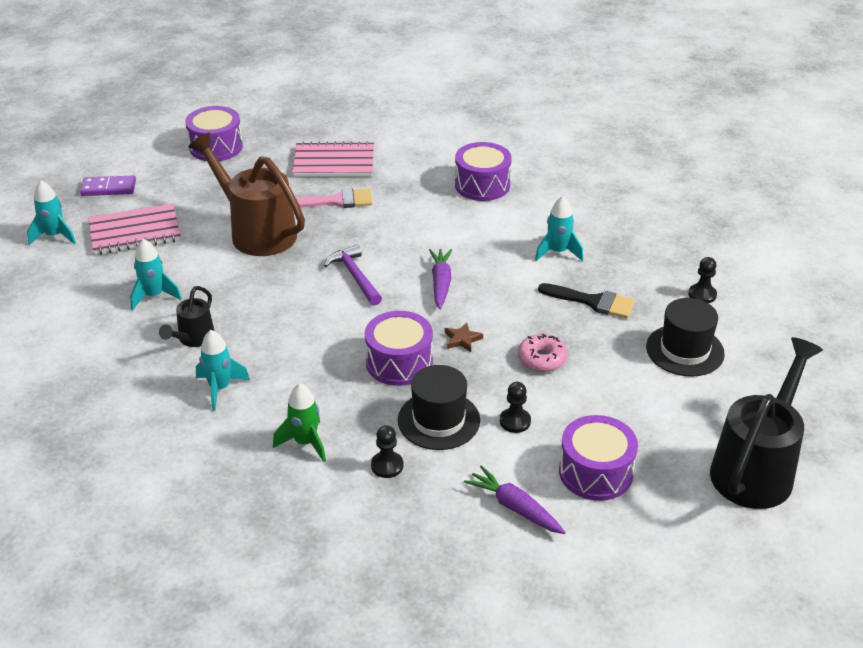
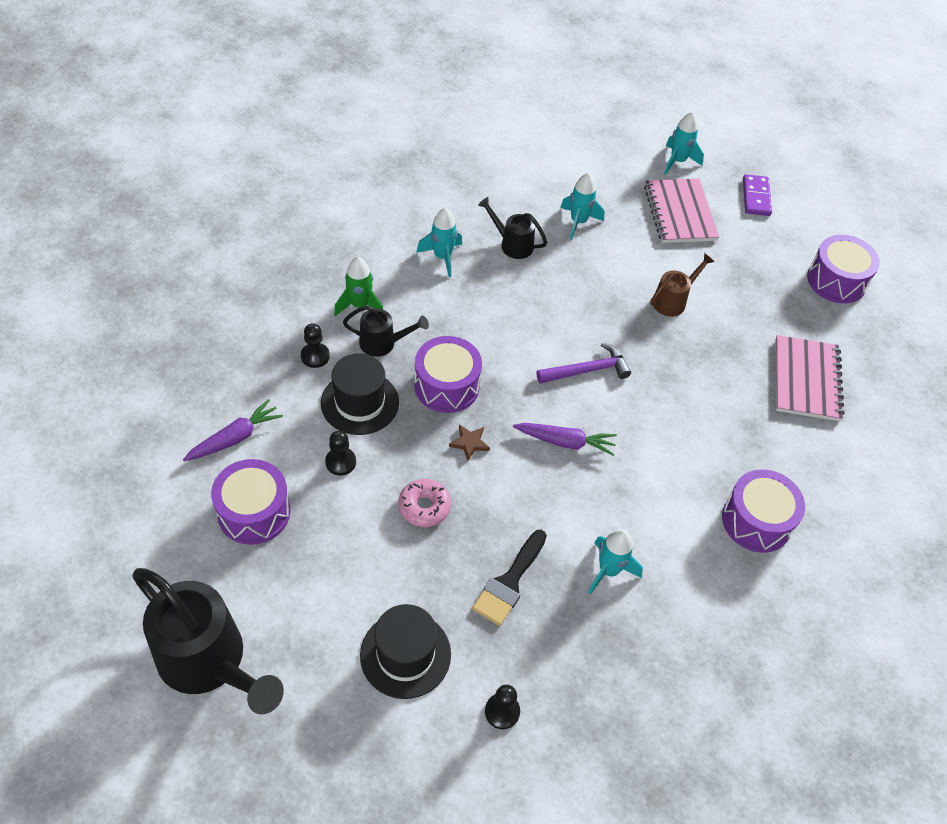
camera: 95 degrees right, 15 degrees up
brown watering can [188,132,305,256] -> brown watering can [650,253,715,317], size x0.50
pink brush [295,188,373,208] -> none
none -> black watering can [343,306,429,357]

